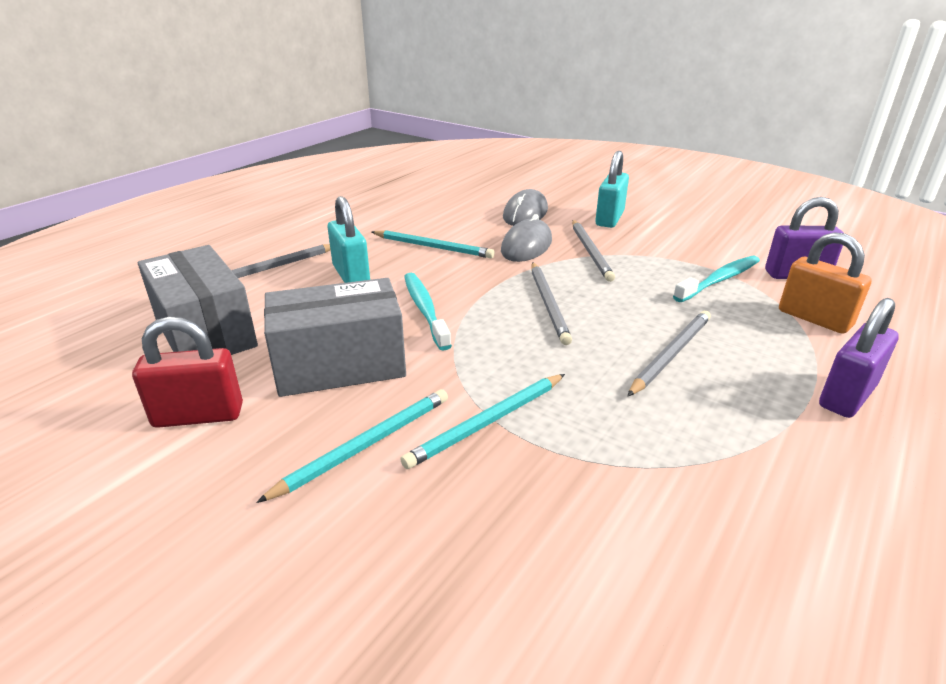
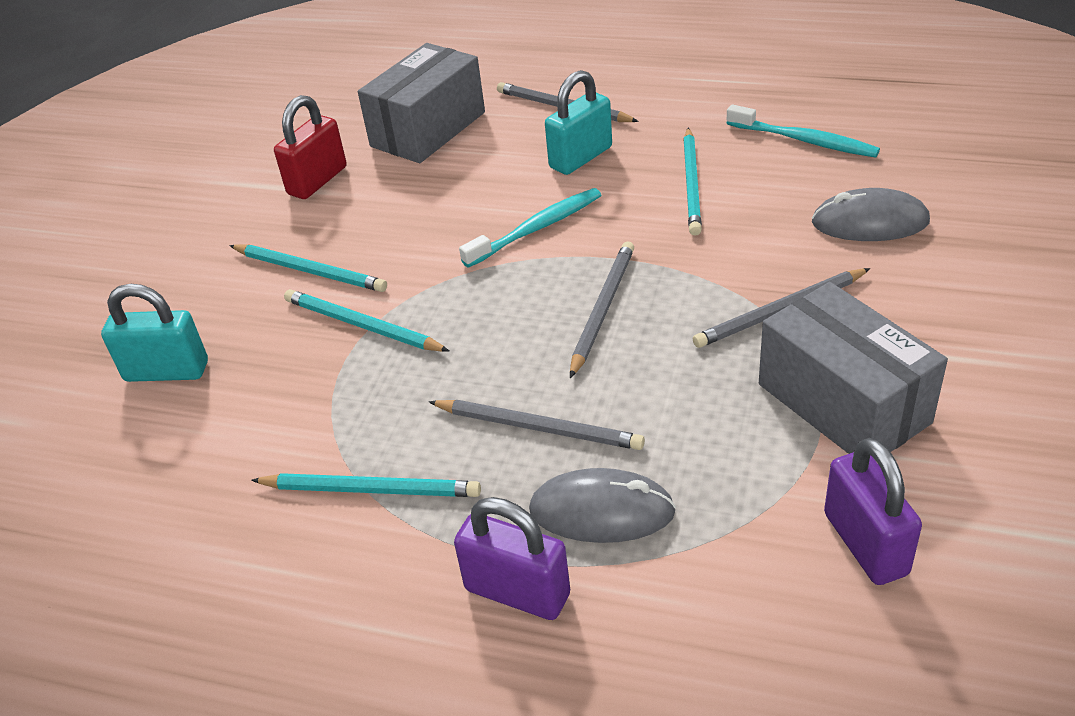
camera: 75 degrees right, 10 degrees up
red padlock [132,317,243,428] -> red padlock turned 60 degrees clockwise [274,95,347,199]
grey box [264,278,406,397] -> grey box moved to [759,282,948,462]
grey mouse [501,214,552,262] -> grey mouse moved to [529,468,676,543]
grey pencil [531,262,572,345] -> grey pencil turned 135 degrees clockwise [570,241,634,378]
turquoise padlock [595,151,629,228] -> turquoise padlock moved to [101,284,208,382]
turquoise toothbrush [673,256,760,302] -> turquoise toothbrush moved to [727,104,880,158]
orange padlock [779,232,872,334] -> none
none -> turquoise pencil [251,473,481,497]

